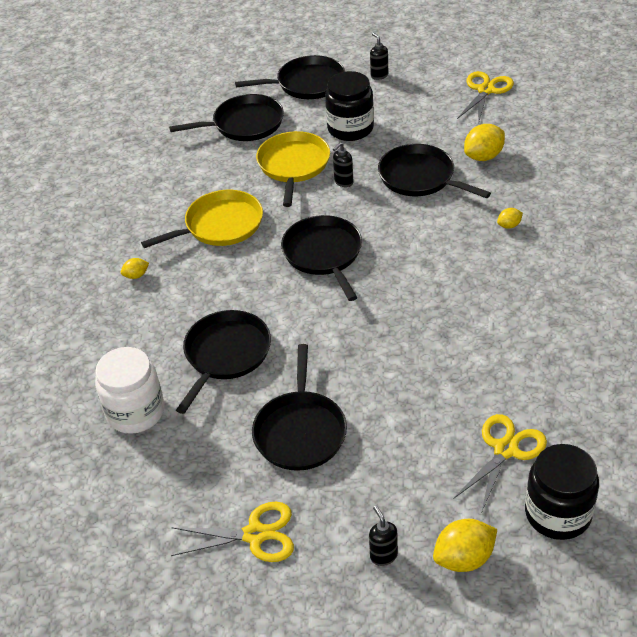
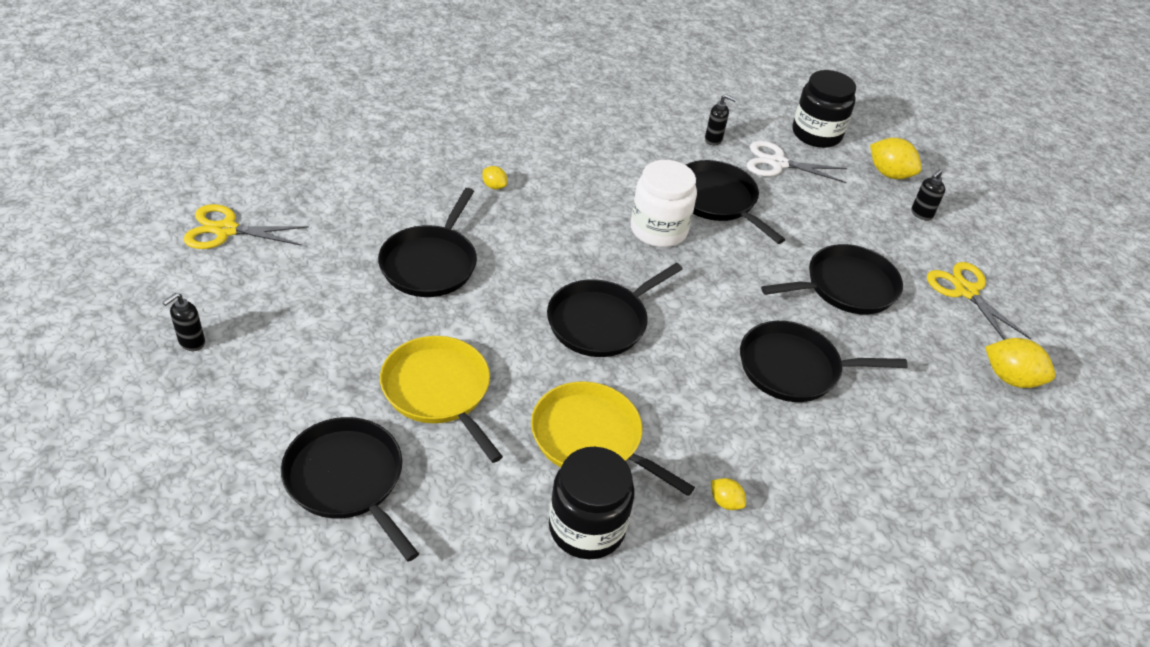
camera: 120 degrees left, 0 degrees up
white jar [95,347,164,434] -> white jar moved to [631,160,697,247]
black pan [235,55,345,99] -> black pan moved to [685,160,785,244]
yellow pan [256,131,330,207] -> yellow pan turned 75 degrees clockwise [380,336,503,463]
black jar [325,71,374,141] -> black jar moved to [549,447,635,559]
black soap dispenser [333,142,353,187] -> black soap dispenser moved to [705,94,736,145]
yellow scissors [454,414,547,513] -> white scissors [747,141,847,183]
yellow lemon [464,124,505,161] -> yellow lemon moved to [985,338,1055,388]

